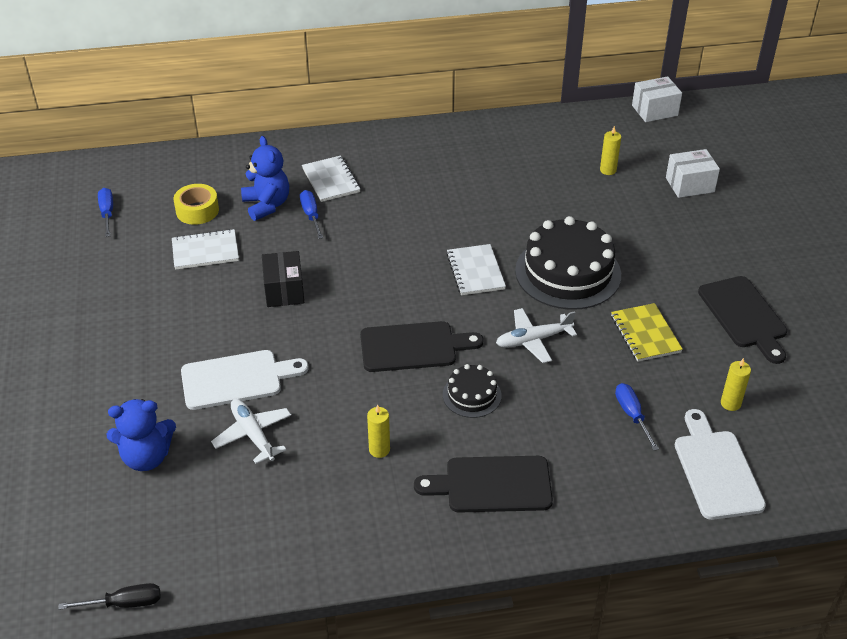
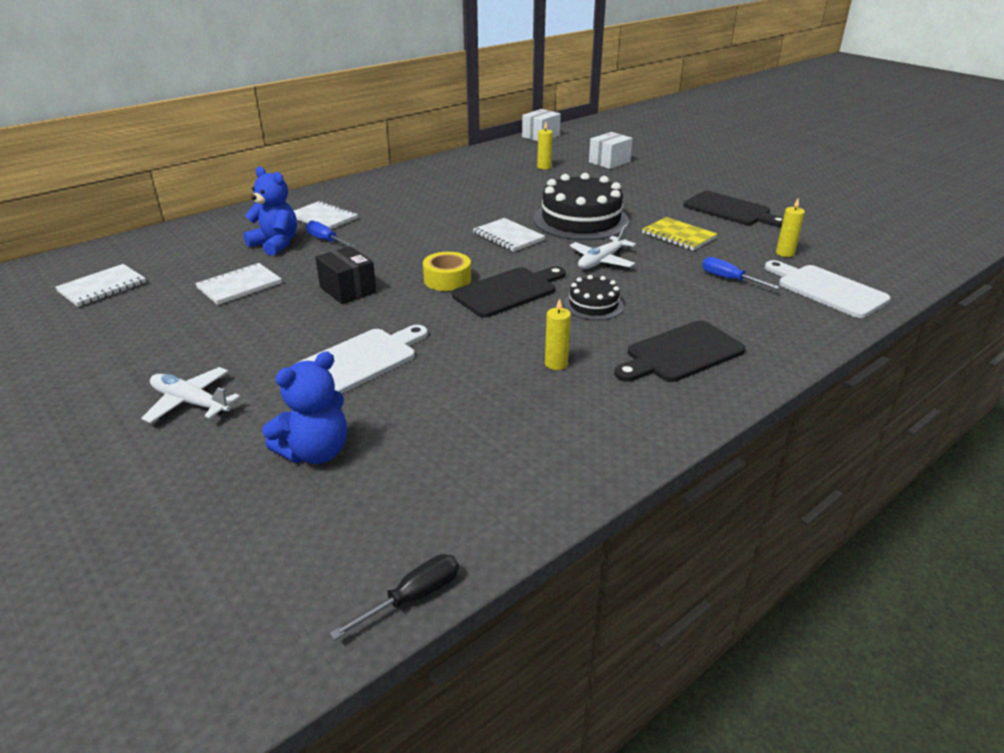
camera: 30 degrees left, 10 degrees down
blue screwdriver [98,188,113,237] -> white notebook [55,264,146,307]
yellow tape [173,184,219,225] -> yellow tape moved to [423,252,471,291]
white plane [211,399,291,464] -> white plane moved to [141,367,240,423]

